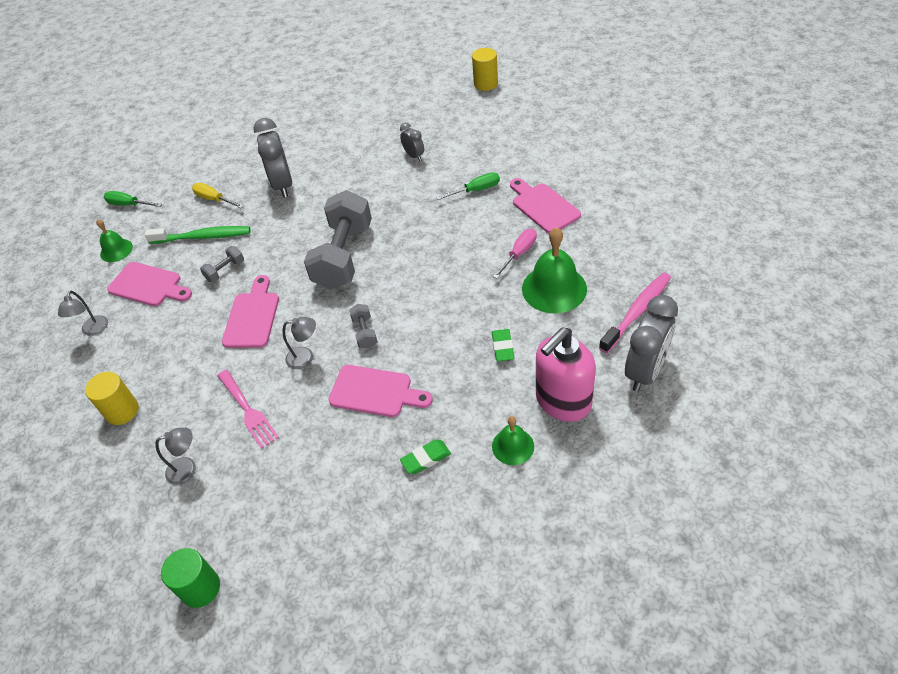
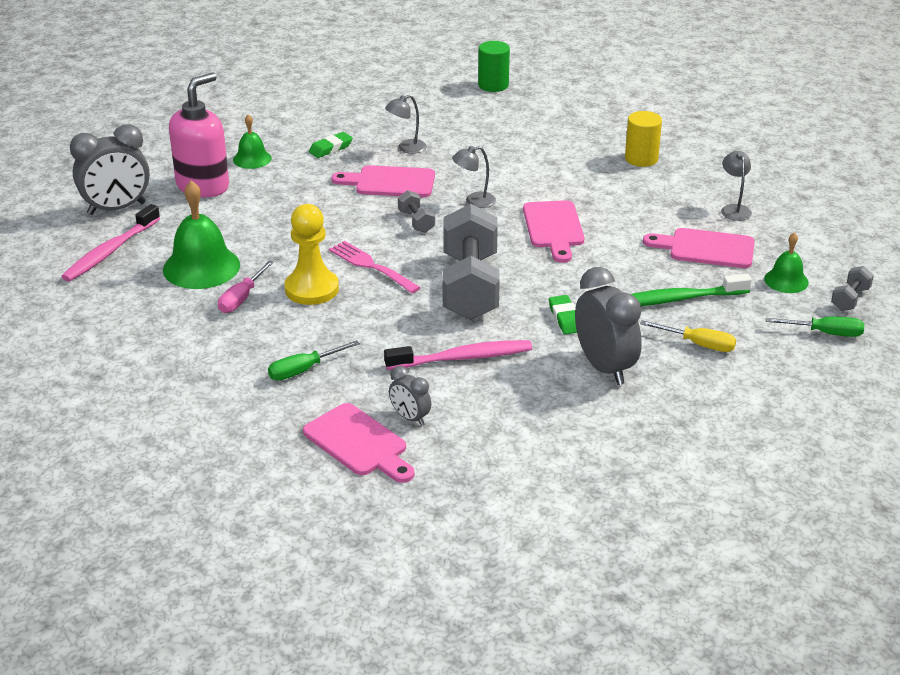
camera: 165 degrees right, 15 degrees down
grey lamp [155,428,196,485] -> grey lamp moved to [385,95,427,154]
grey dumbbell [200,246,244,282] -> grey dumbbell moved to [831,266,874,311]
pink fork [217,370,279,449] -> pink fork moved to [329,241,421,293]
yellow cylinder [472,48,498,91] -> none
green eraser [491,329,515,361] -> green eraser moved to [549,295,577,334]
pink cutting board [510,178,581,233] -> pink cutting board moved to [303,403,415,483]
grey clock [625,295,678,392] -> grey clock turned 135 degrees counterclockwise [70,124,150,215]
none -> yellow pawn [284,204,339,305]
none -> pink toothbrush [384,340,532,370]

